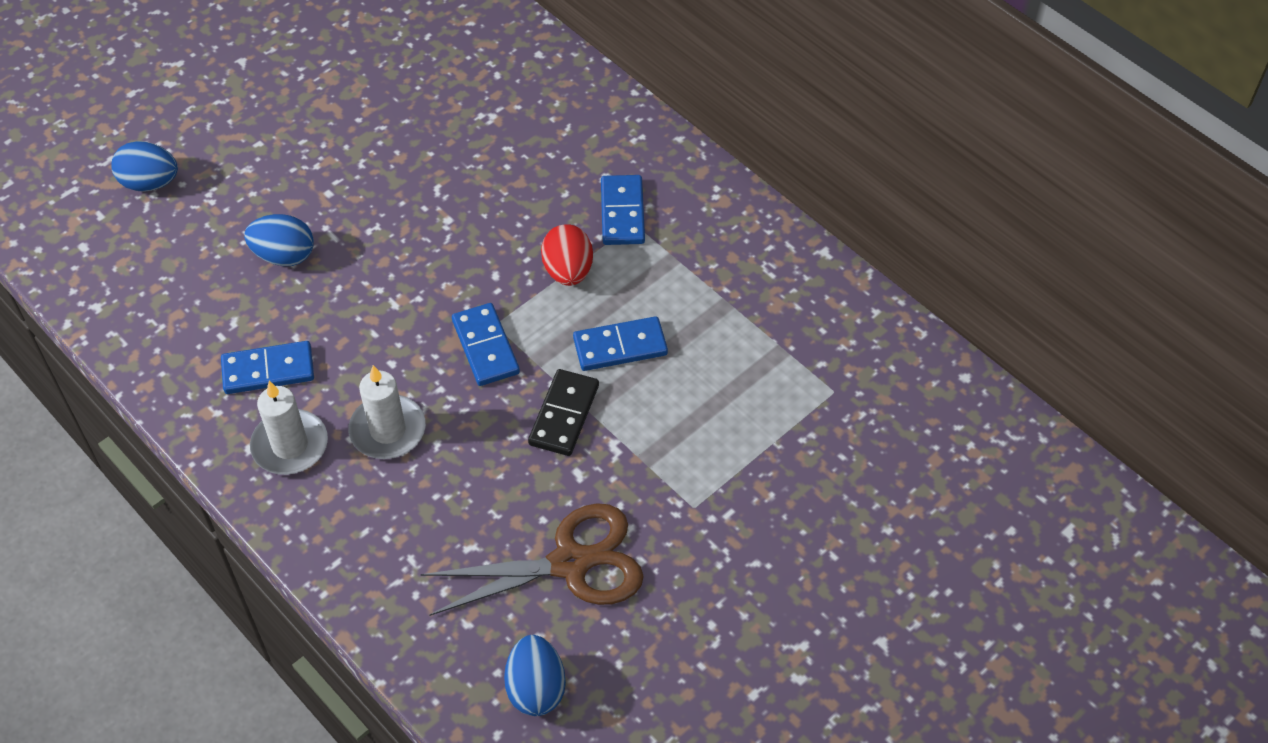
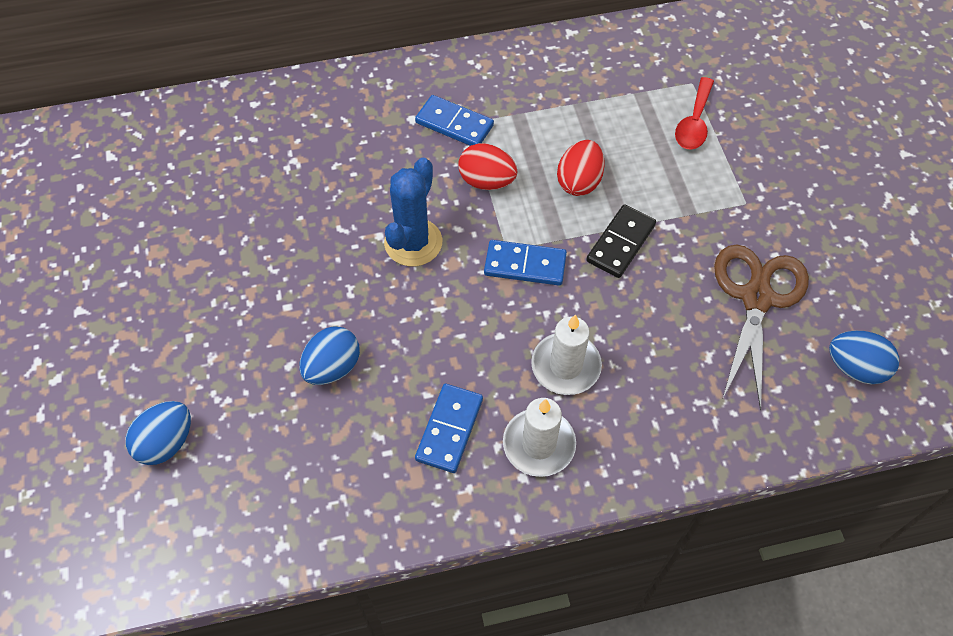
camera: 60 degrees left, 5 degrees up
black domino [528,369,599,456] -> black domino turned 75 degrees clockwise [586,204,656,278]
blue domino [573,316,668,371] -> red egg [557,140,605,196]
none -> blue cactus [384,157,442,266]
none -> red spoon [675,77,714,150]

